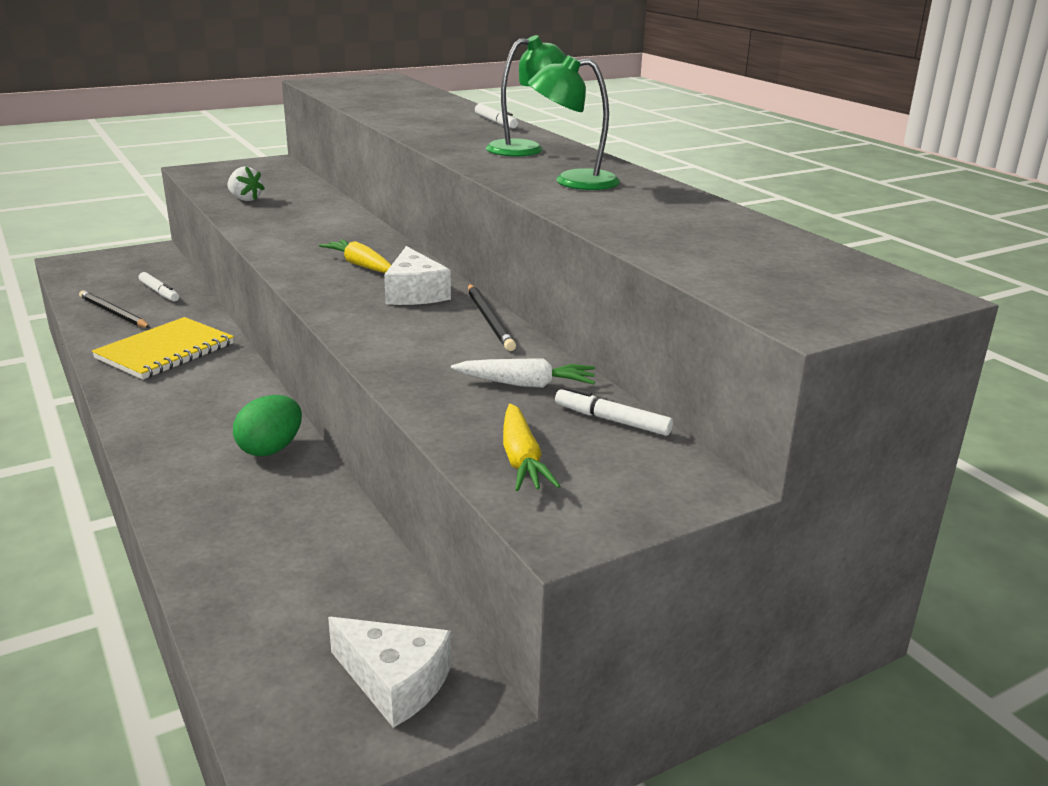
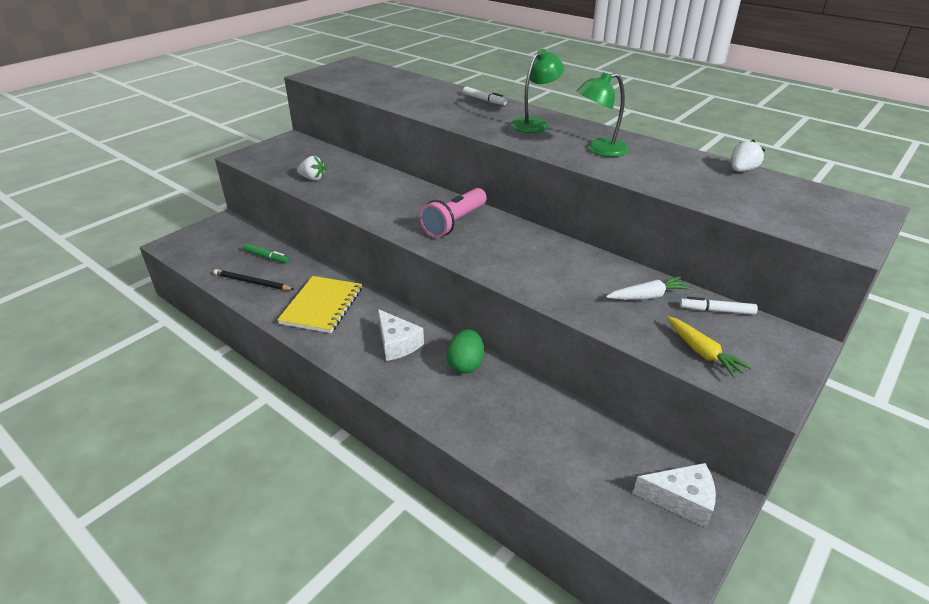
camera: 20 degrees left, 10 degrees up
white marker [138,272,179,302] -> green marker [243,244,289,263]
yellow carrot [319,239,391,273] -> pink flashlight [419,188,487,238]
white cheese [384,246,451,305] -> white cheese moved to [378,309,424,361]
black pencil [468,284,516,351] -> none
none -> white strawberry [731,139,765,172]

